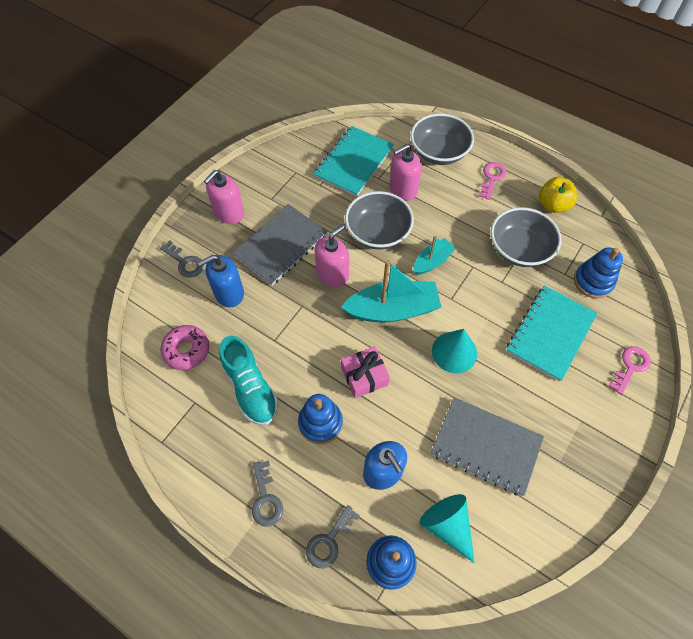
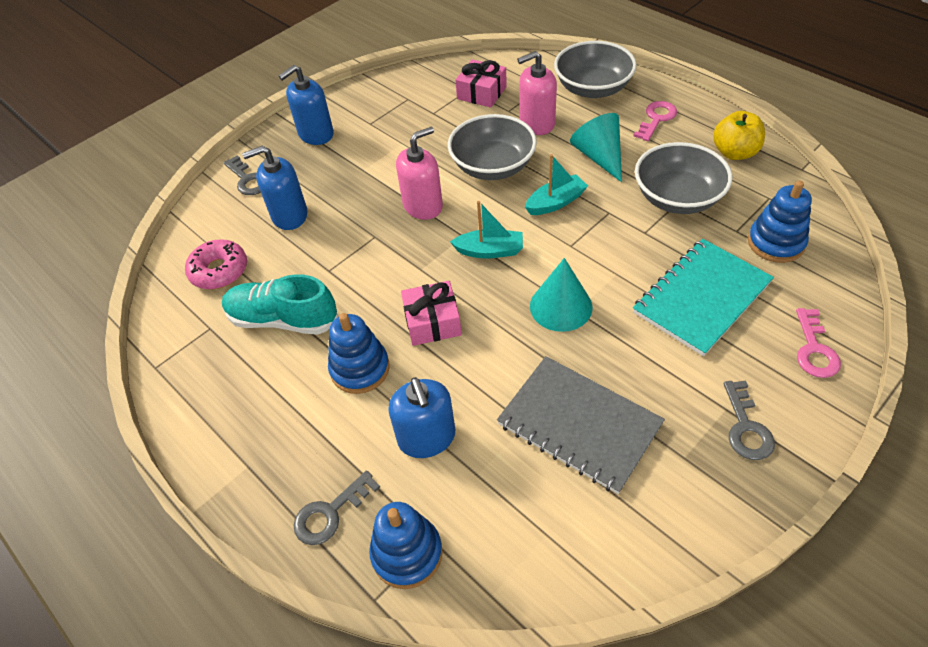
camera: 15 degrees right, 10 degrees down
pink soap dispenser [204,170,244,224] -> blue soap dispenser [279,65,334,145]
turquoise shoe [219,336,278,425] -> turquoise shoe turned 120 degrees clockwise [222,274,338,335]
grey notebook [232,204,327,286] -> none
grey key [252,460,283,527] -> grey key moved to [724,381,775,460]
turquoise notebook [313,126,394,197] -> pink gift [455,59,507,108]
turquoise boat [341,260,442,322] -> turquoise boat [450,201,523,259], size x0.56
turquoise cone [420,494,475,563] -> turquoise cone moved to [570,113,622,182]
pink key [609,346,651,395] -> pink key turned 135 degrees clockwise [796,308,841,378]

